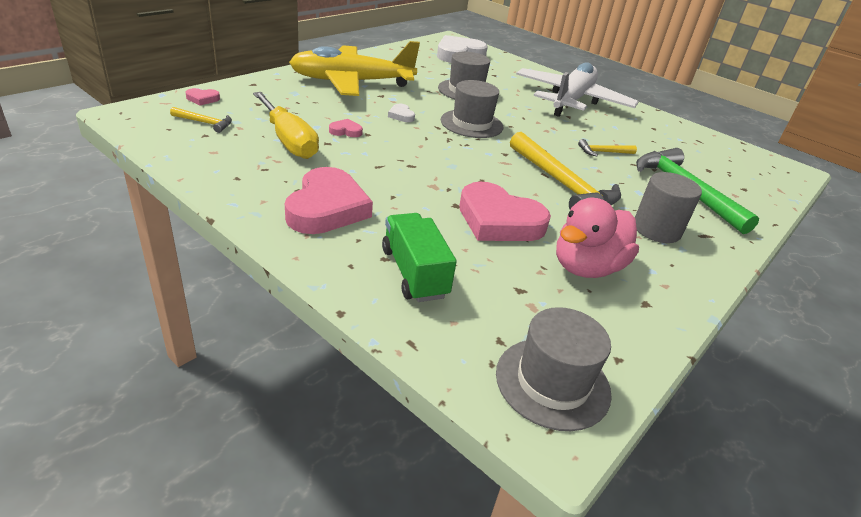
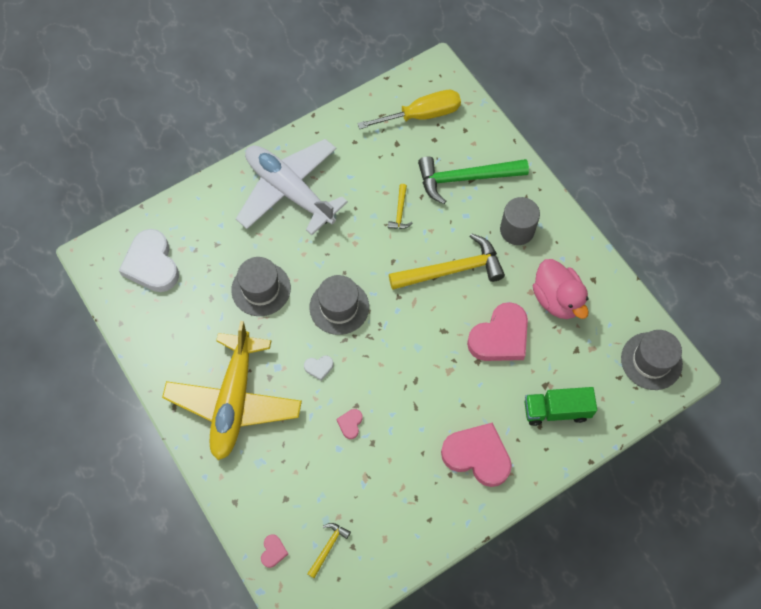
camera: 70 degrees left, 30 degrees up
yellow screwdriver [253,92,319,159] -> yellow screwdriver moved to [357,90,461,129]

